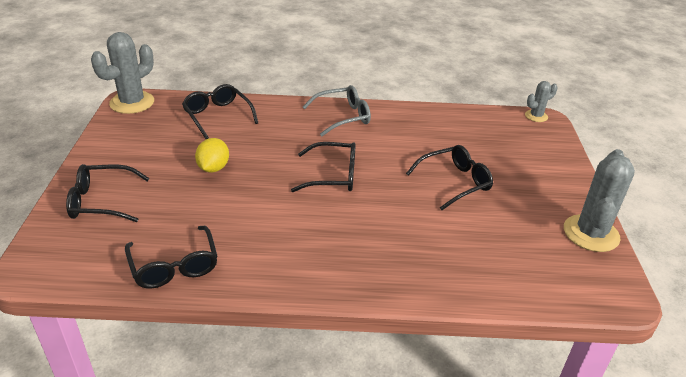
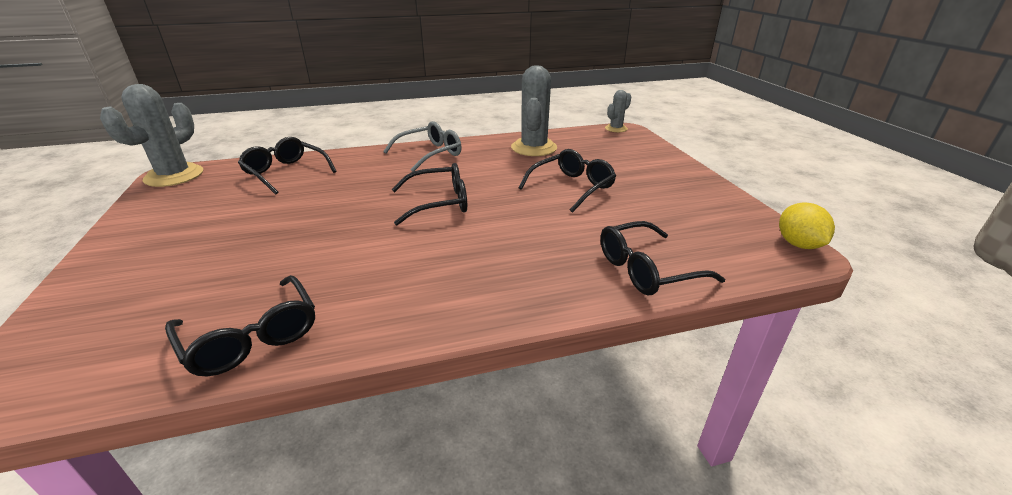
camera: 15 degrees left, 5 degrees down
black glasses [66,164,150,222] -> black glasses moved to [600,221,725,295]
yellow lemon [195,138,229,172] -> yellow lemon moved to [779,202,835,249]
grey cactus [564,149,635,252] -> grey cactus moved to [511,65,557,156]

